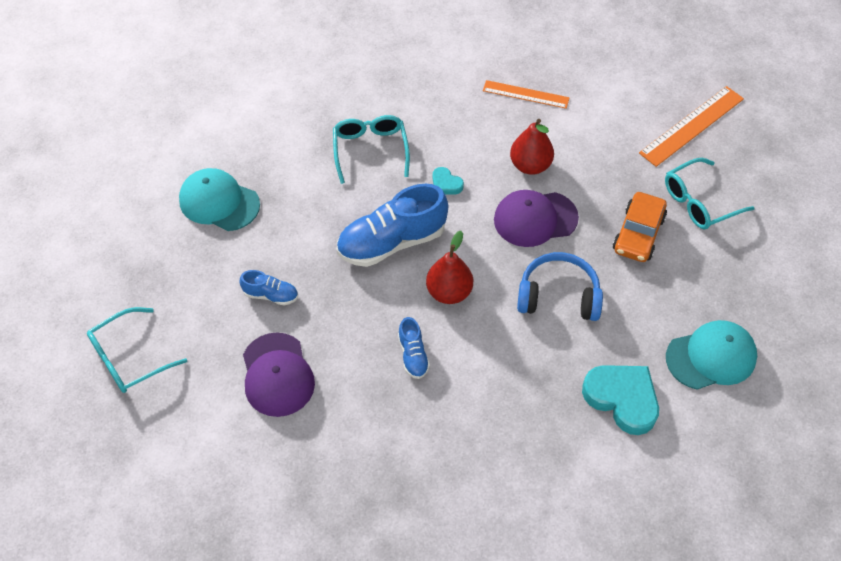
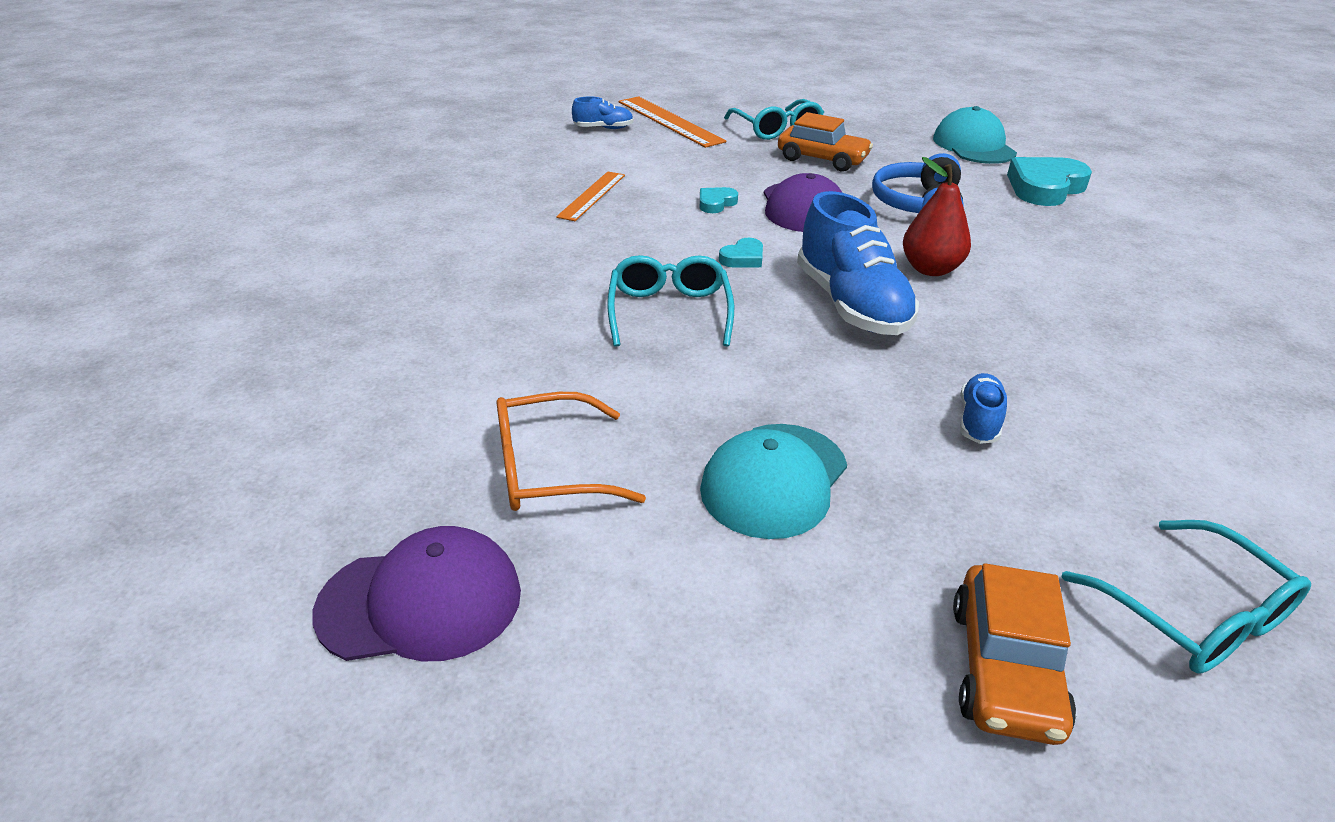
camera: 85 degrees left, 20 degrees down
purple cap [243,333,315,417] -> purple cap moved to [313,526,521,661]
turquoise glasses [333,115,410,184] -> turquoise glasses turned 90 degrees clockwise [607,255,734,347]
blue shoe [398,317,430,379] -> blue shoe moved to [572,97,634,129]
red pear [510,119,554,175] -> turquoise heart [700,187,738,213]
none -> orange glasses [496,392,646,511]
none -> orange car [953,563,1076,745]

